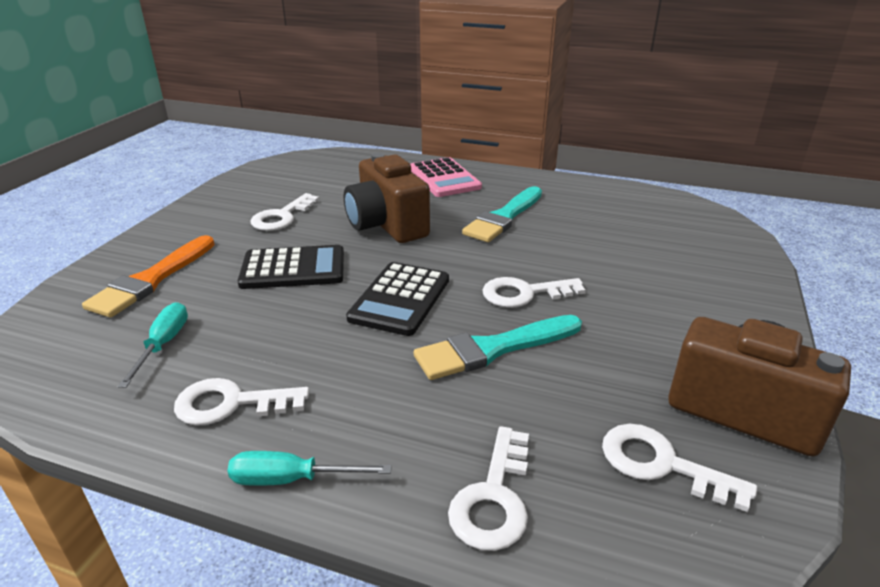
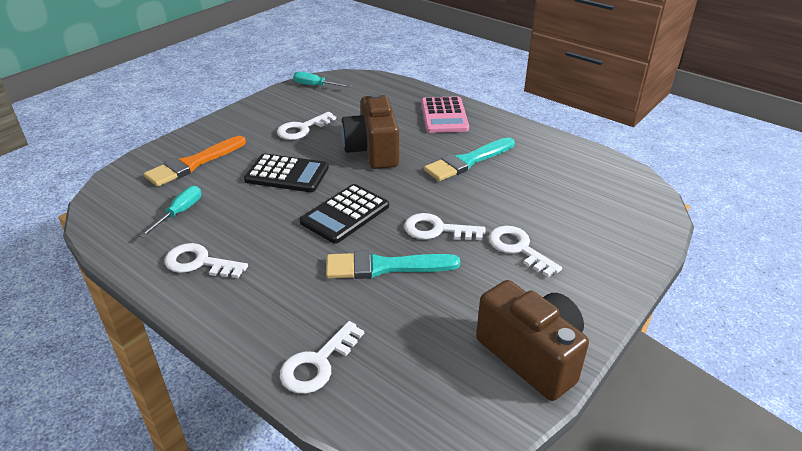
camera: 20 degrees right, 5 degrees up
turquoise screwdriver [228,451,392,486] -> turquoise screwdriver moved to [293,72,352,87]
white key [602,424,757,512] -> white key moved to [489,226,562,277]

